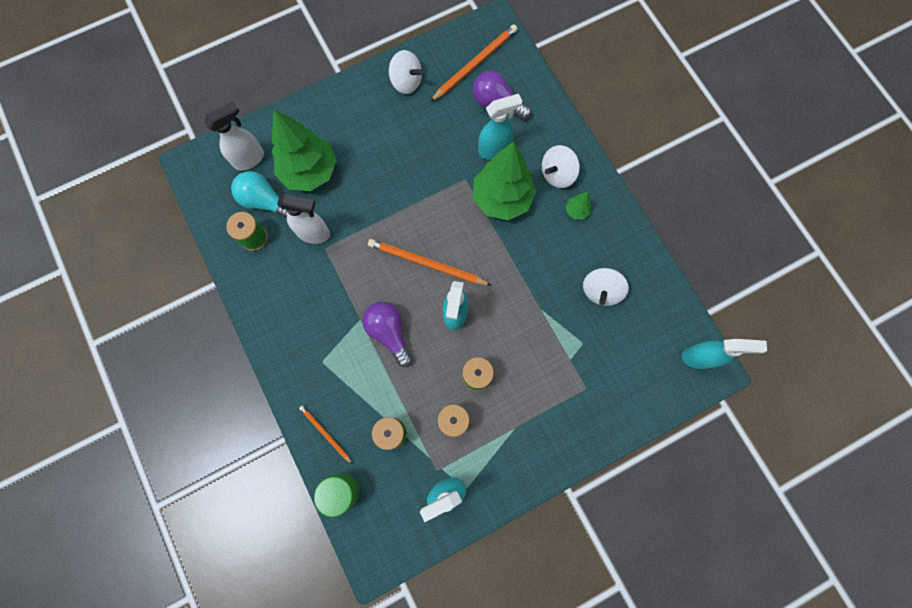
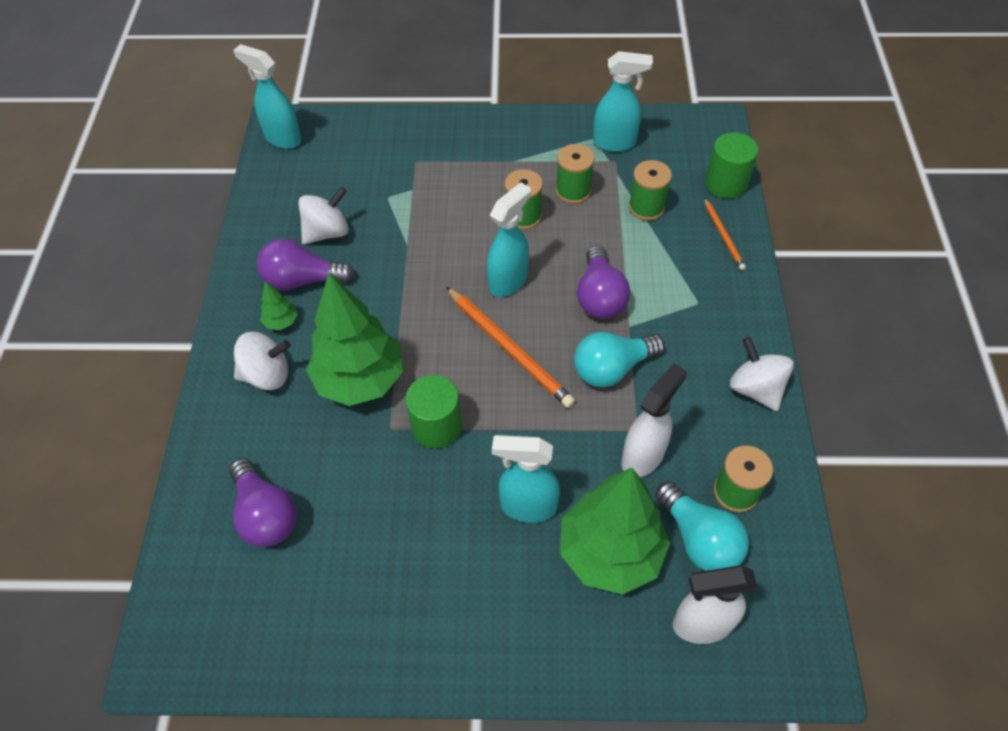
camera: 150 degrees left, 20 degrees down
white spray bottle [277,194,330,244] -> white spray bottle turned 90 degrees clockwise [621,363,687,477]
white spinning top [389,50,423,94] -> white spinning top moved to [730,337,794,411]
orange pencil [430,25,517,102] -> none
turquoise spray bottle [478,94,522,159] -> turquoise spray bottle moved to [492,435,560,523]
none -> purple light bulb [257,239,355,291]
none -> green cylinder [405,375,462,449]
none -> turquoise light bulb [574,332,665,388]

